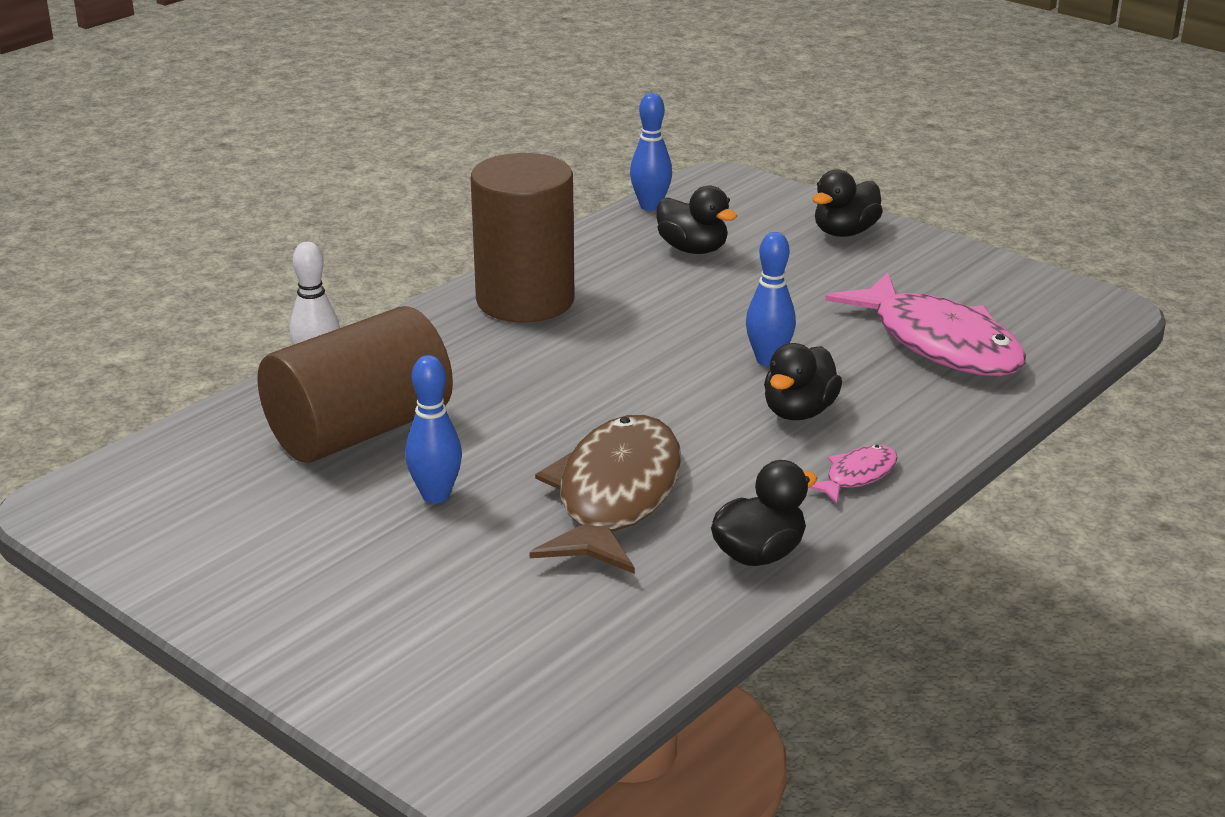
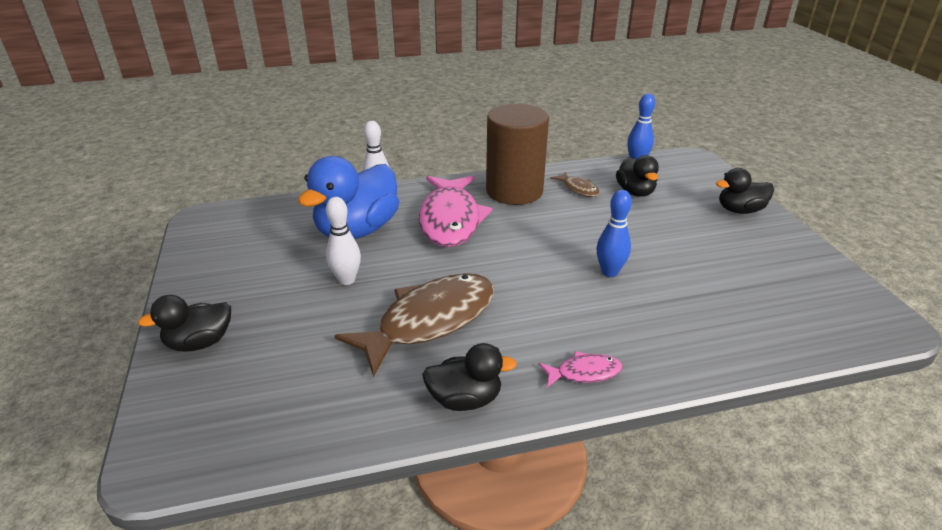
camera: 35 degrees right, 5 degrees up
brown cylinder [257,306,453,463] -> blue duck [298,156,399,239]
blue bowling pin [405,355,462,503] -> white bowling pin [326,197,361,285]
black duck [764,343,842,420] -> black duck moved to [138,295,231,352]
pink fish [825,273,1026,376] -> pink fish moved to [419,176,492,247]
none -> brown fish [550,171,600,197]

